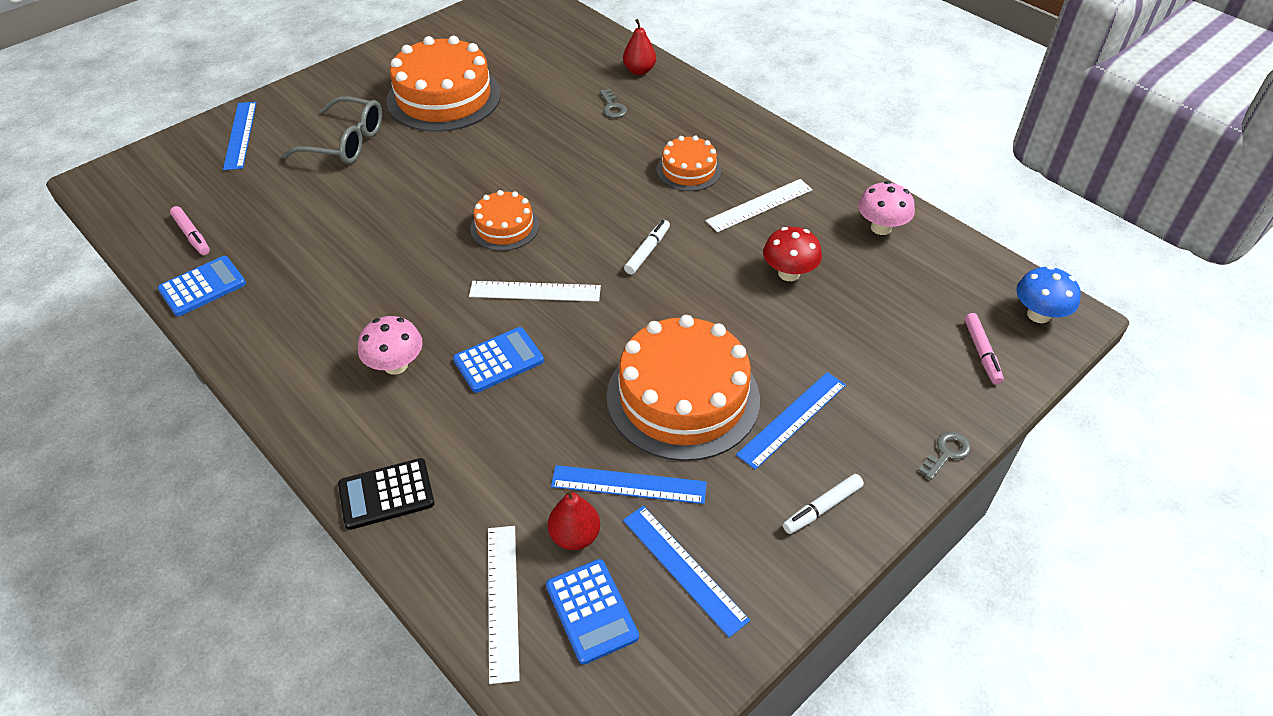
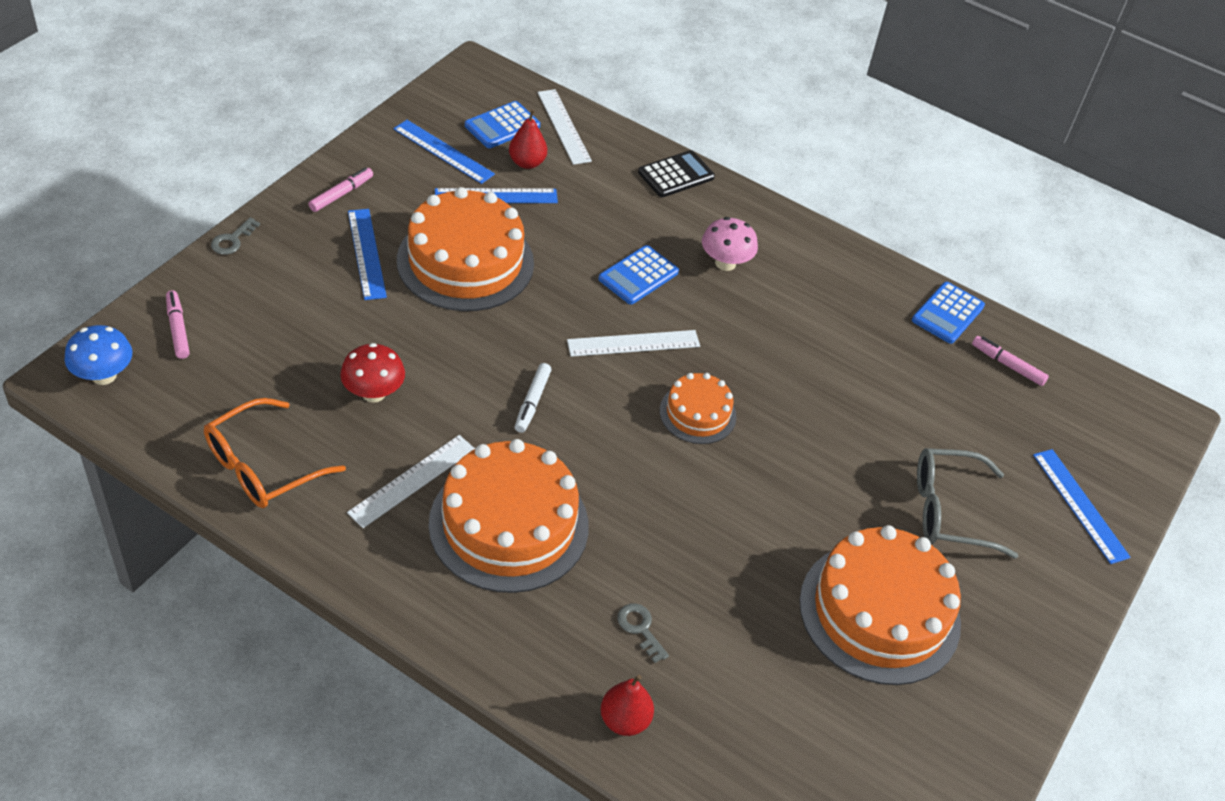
camera: 160 degrees right, 0 degrees up
blue calculator [546,559,639,664] -> blue calculator turned 90 degrees counterclockwise [465,101,540,148]
orange cake [657,135,721,191] -> orange cake [429,439,589,593], size x1.90
blue ruler [736,372,846,470] -> blue ruler turned 45 degrees counterclockwise [348,209,387,300]
white marker [783,474,864,534] -> pink marker [308,167,373,212]
pink mushroom [858,181,915,235] -> orange glasses [204,398,346,508]

